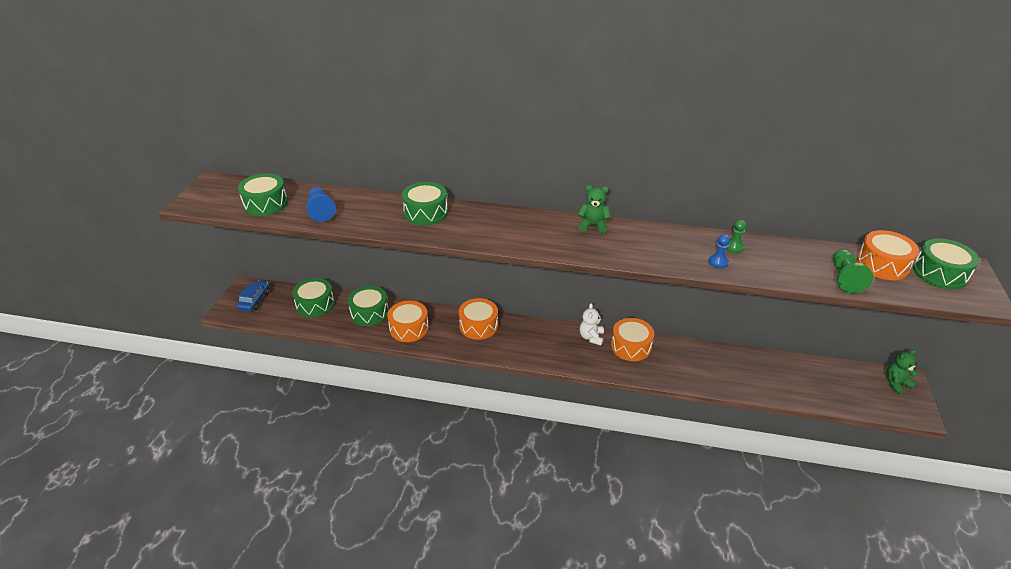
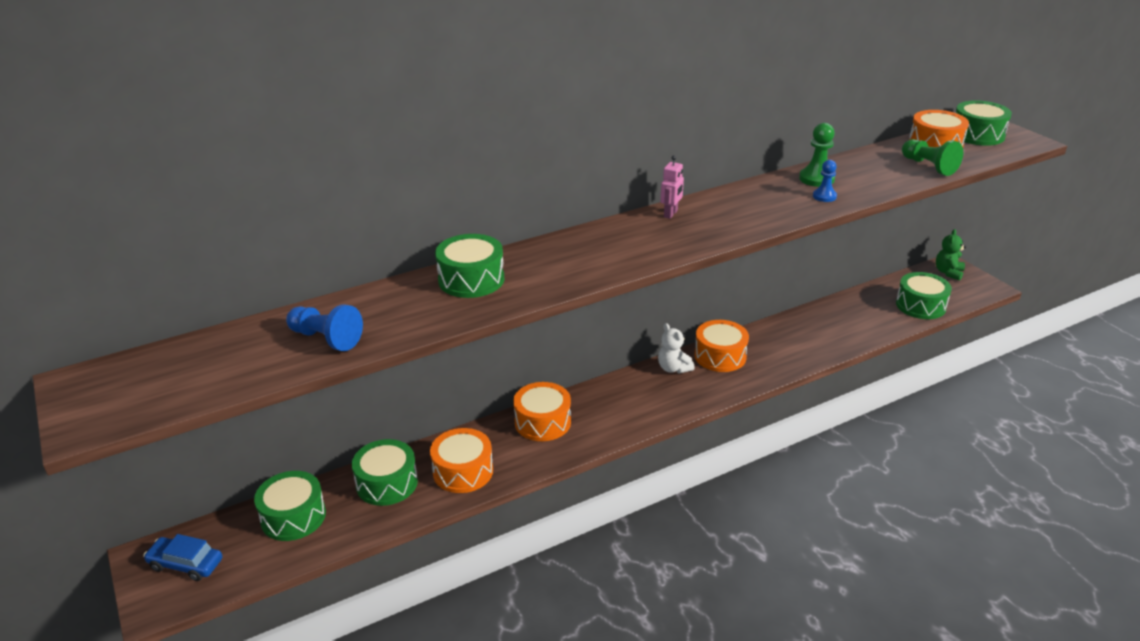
camera: 40 degrees left, 5 degrees down
blue car [237,281,270,311] -> blue car turned 45 degrees counterclockwise [143,534,222,581]
green drum [238,173,288,216] -> green drum moved to [896,272,952,319]
green teddy bear [578,185,611,234] -> pink robot [660,155,684,219]
green pawn [726,220,746,253] -> green pawn [799,123,835,187], size x1.55

